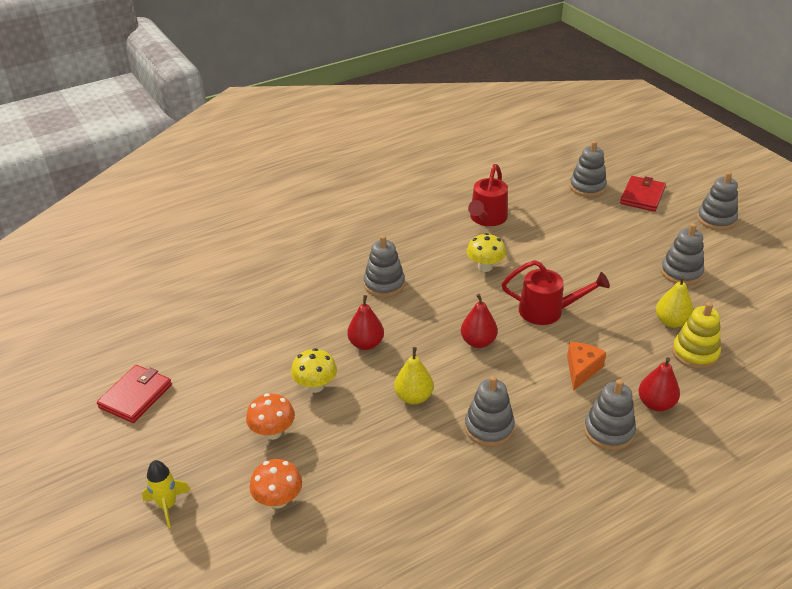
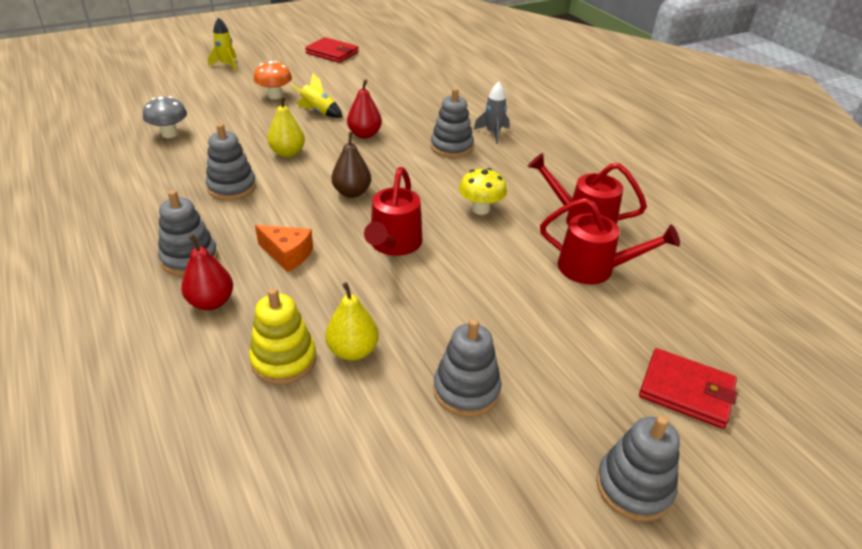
camera: 90 degrees right, 0 degrees up
orange mushroom [250,459,302,509] -> none
yellow mushroom [291,348,337,393] -> yellow rocket [291,73,343,118]
red pear [461,294,498,348] -> brown pear [331,132,371,198]
grey stacking toy [570,141,607,197] -> none
none -> grey mushroom [143,96,187,138]
none -> grey rocket [474,82,509,144]
none -> red watering can [540,198,680,284]

